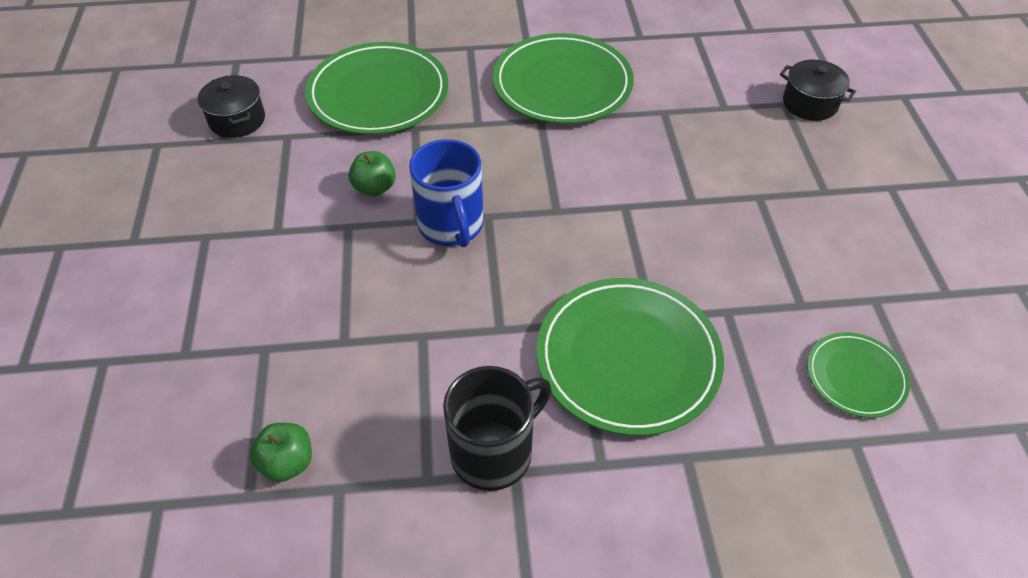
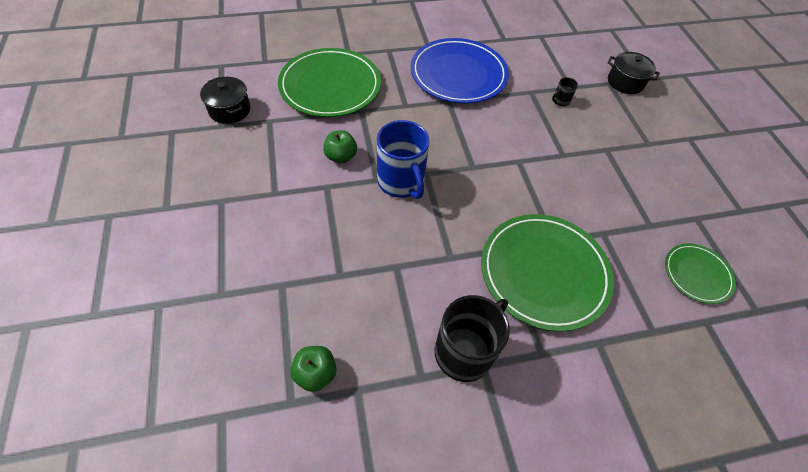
camera: 10 degrees left, 5 degrees up
green plate [493,33,634,124] -> blue plate [411,38,509,104]
none -> black mug [552,77,578,106]

